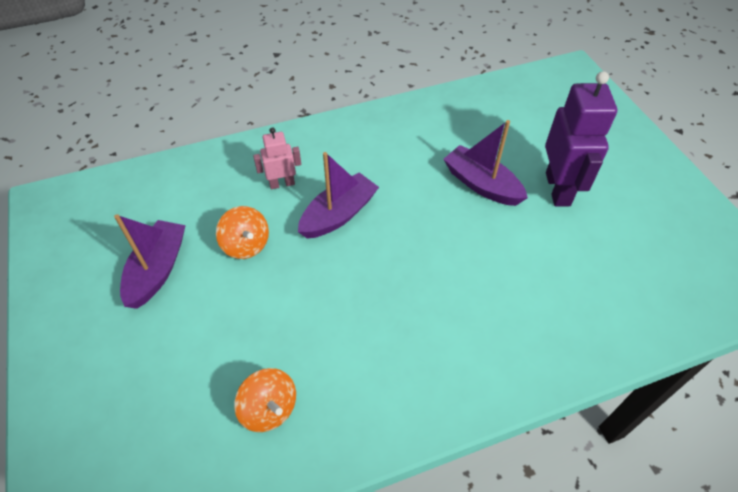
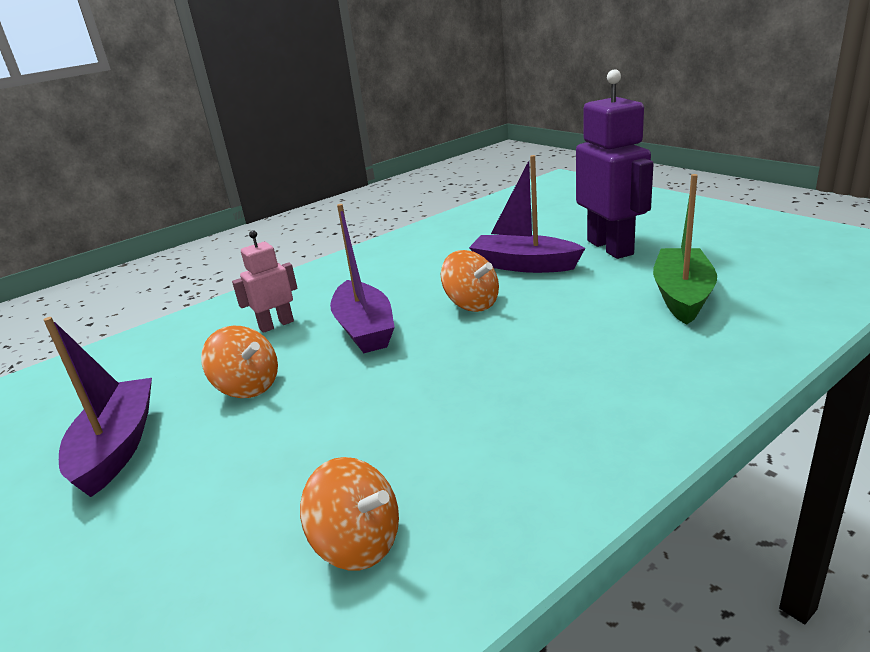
camera: 15 degrees left, 25 degrees down
purple boat [298,152,379,239] -> purple boat turned 135 degrees clockwise [330,204,395,353]
none -> orange spinning top [441,250,499,312]
none -> green boat [653,174,717,325]

